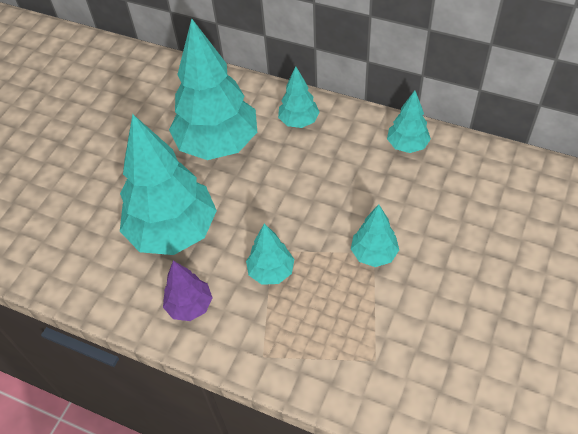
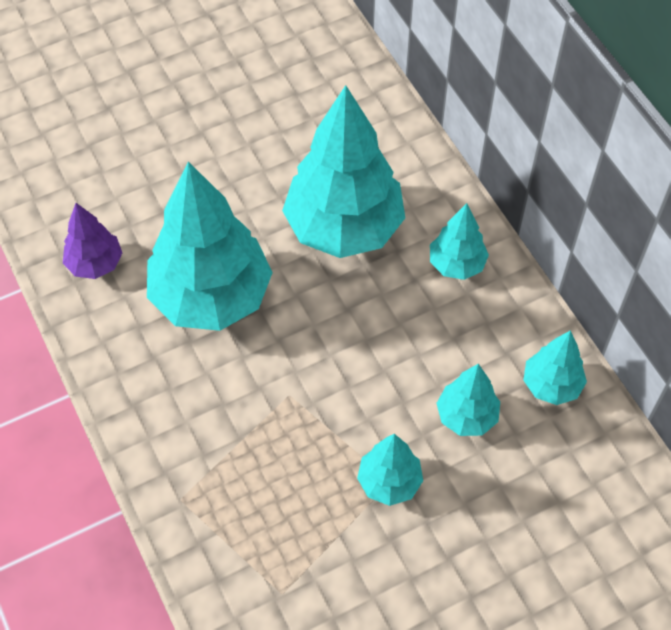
camera: 35 degrees right, 5 degrees up
purple tree [163,261,213,321] -> purple tree moved to [63,203,122,279]
turquoise tree [246,223,294,285] -> turquoise tree moved to [436,364,500,436]

